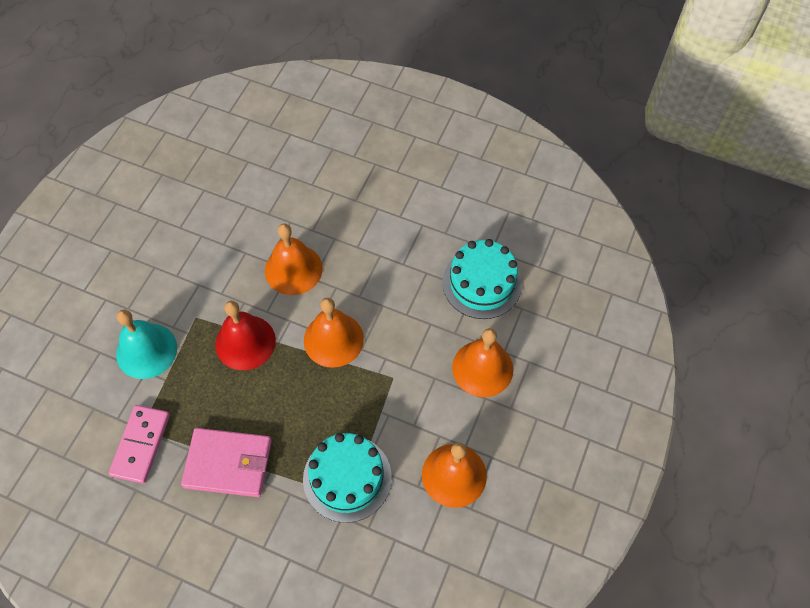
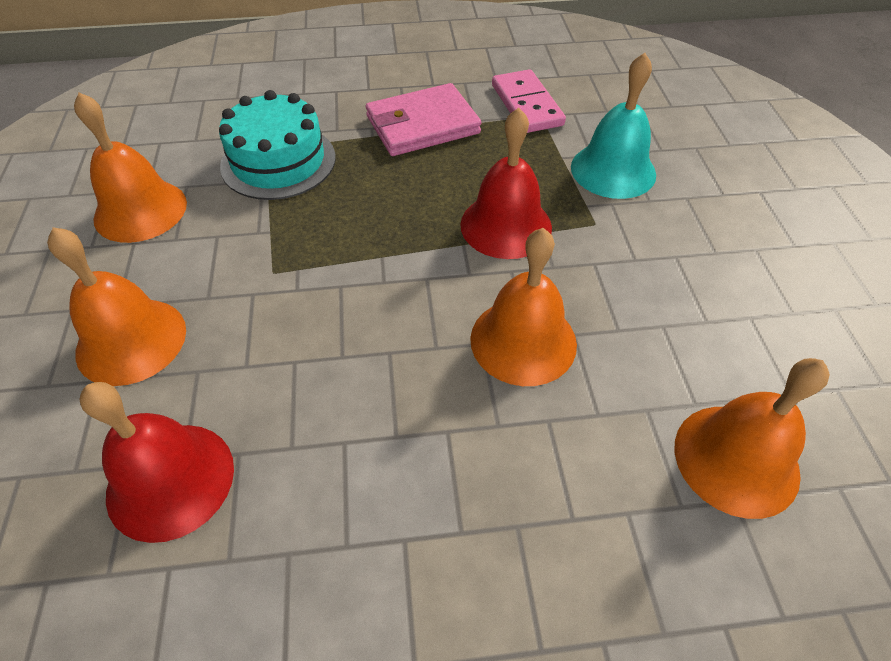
camera: 150 degrees right, 10 degrees down
orange bell [304,298,364,368] -> orange bell moved to [675,358,830,519]
turquoise cake [442,239,522,319] -> red bell [79,382,234,543]

